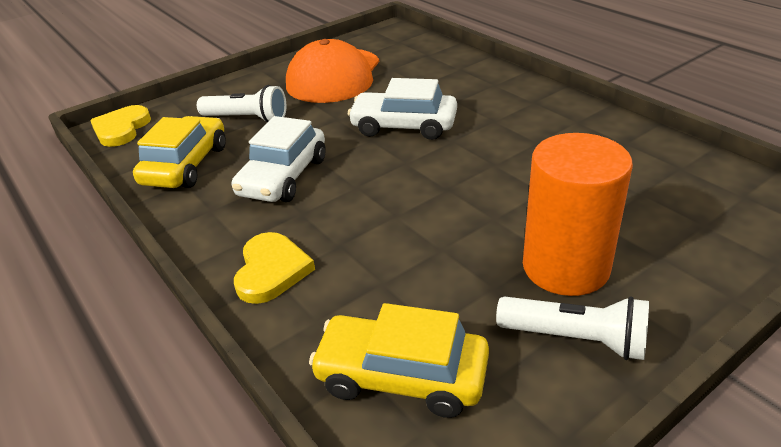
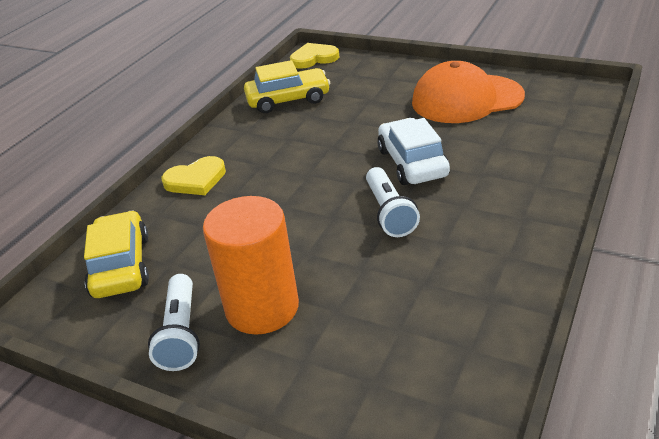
camera: 65 degrees right, 0 degrees up
white flashlight [197,85,286,122] -> white flashlight moved to [366,167,420,237]
white car [231,116,326,202] -> none

